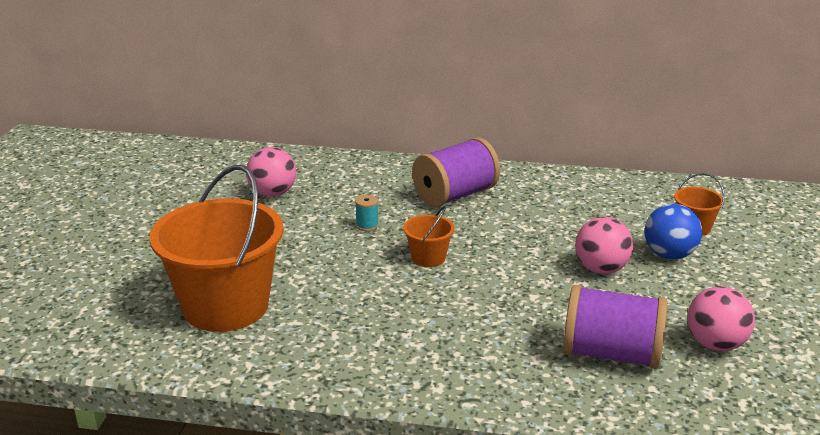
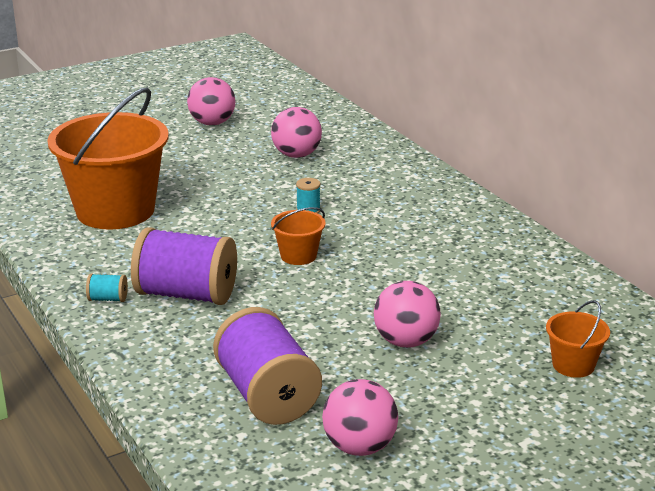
camera: 50 degrees right, 0 degrees up
purple spool [412,137,500,207] -> purple spool moved to [131,227,237,305]
blue ball [645,204,702,260] -> none
none -> turquoise spool [86,274,128,302]
none -> pink ball [187,77,235,125]

